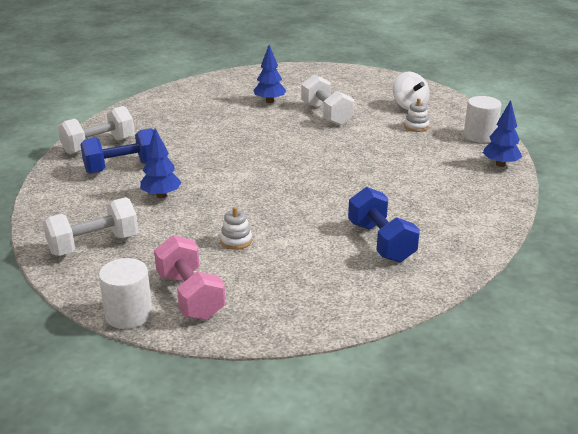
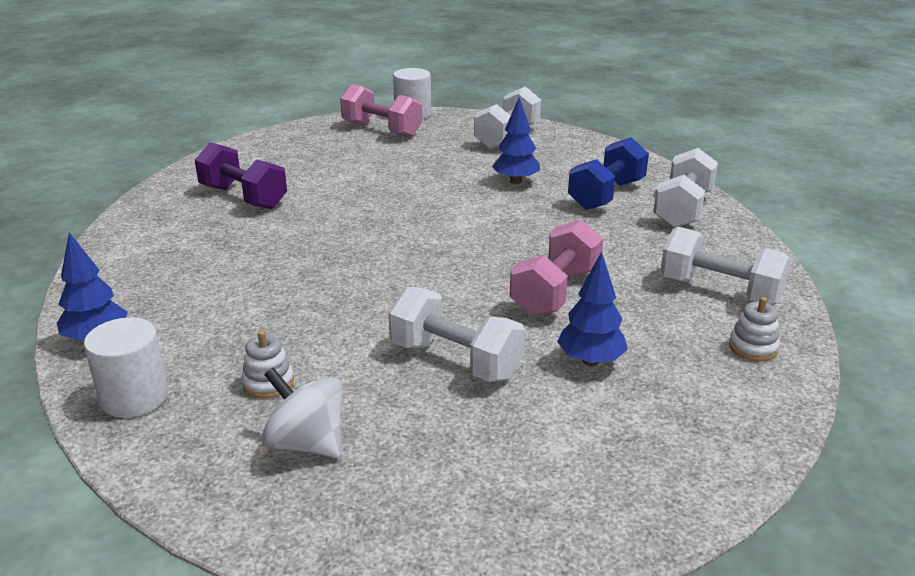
camera: 150 degrees right, 0 degrees up
white stacking toy [220,207,252,250] -> white stacking toy moved to [729,297,780,361]
blue dumbbell [348,187,420,263] -> purple dumbbell [195,142,287,209]
none -> pink dumbbell [510,220,603,316]
none -> white dumbbell [660,227,791,305]

